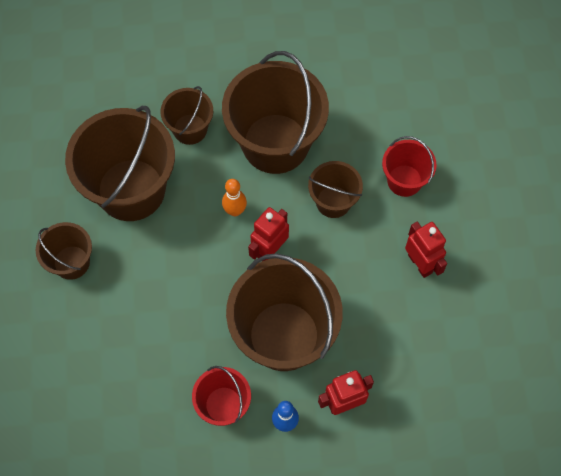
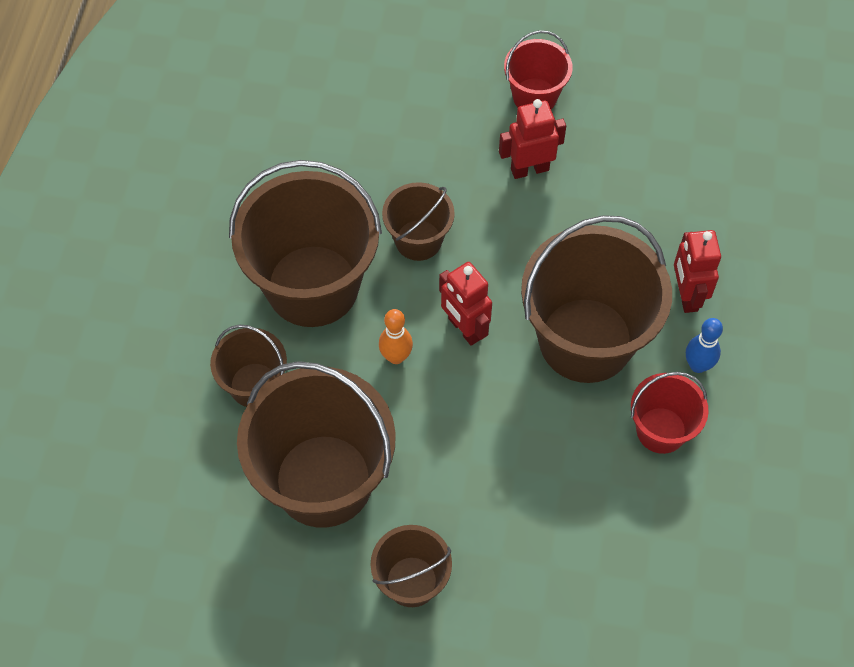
camera: 75 degrees left, 5 degrees down
red bucket [382,136,437,197] -> red bucket moved to [504,30,573,109]

